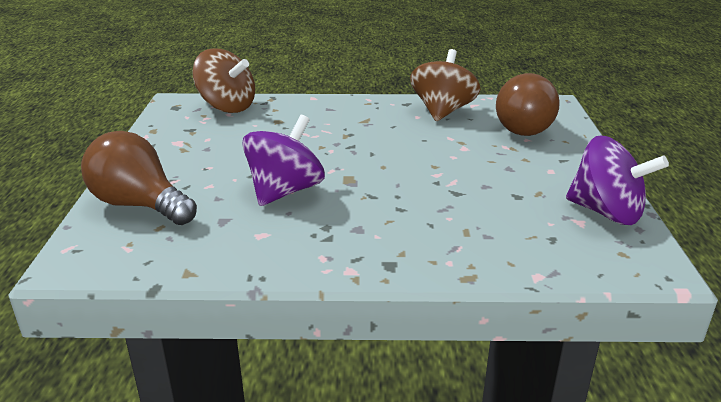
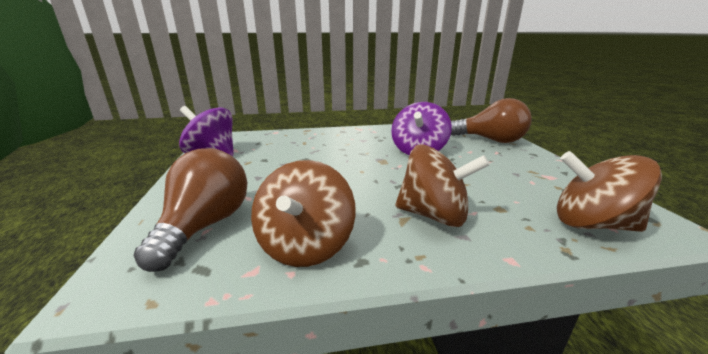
camera: 170 degrees right, 5 degrees down
none -> brown spinning top [395,144,490,227]

